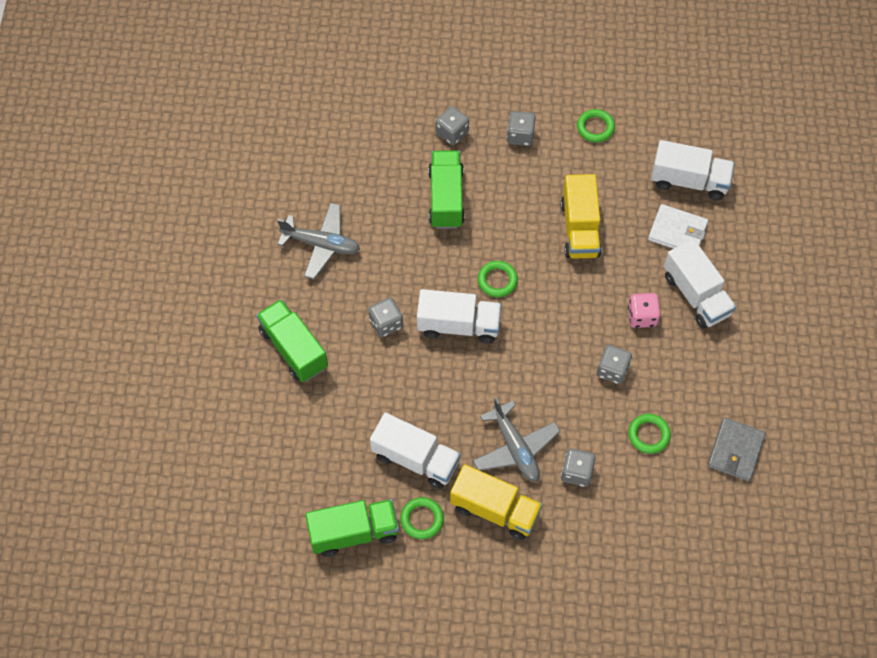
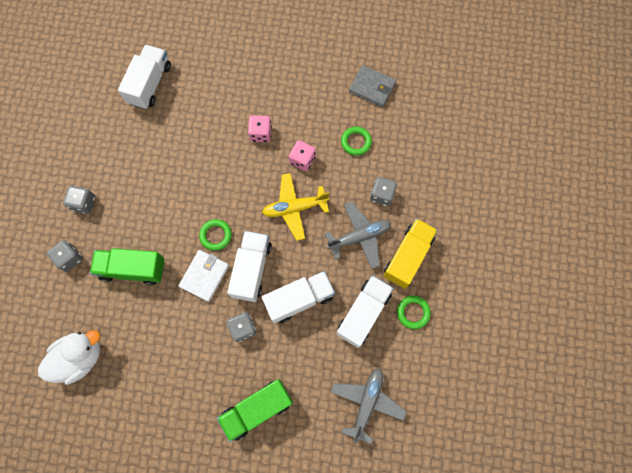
camera: 85 degrees left, 10 degrees up
grey plane [277,203,360,279] -> grey plane moved to [330,368,407,444]
green truck [305,499,399,557] -> none
yellow truck [561,174,602,259] -> none
green ring [577,109,615,142] -> none
grey dice [597,345,632,384] -> pink dice [289,140,316,171]
white wallet [648,204,708,249] -> white wallet moved to [178,250,229,302]
white truck [664,239,736,329] -> white truck moved to [262,271,335,324]
none -> white duck [38,330,100,385]
none -> yellow plane [262,173,329,241]

